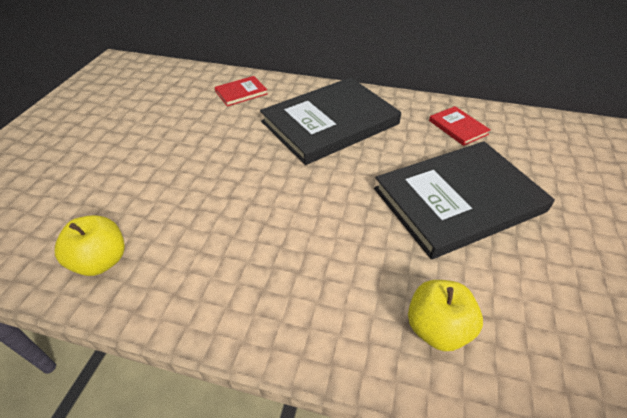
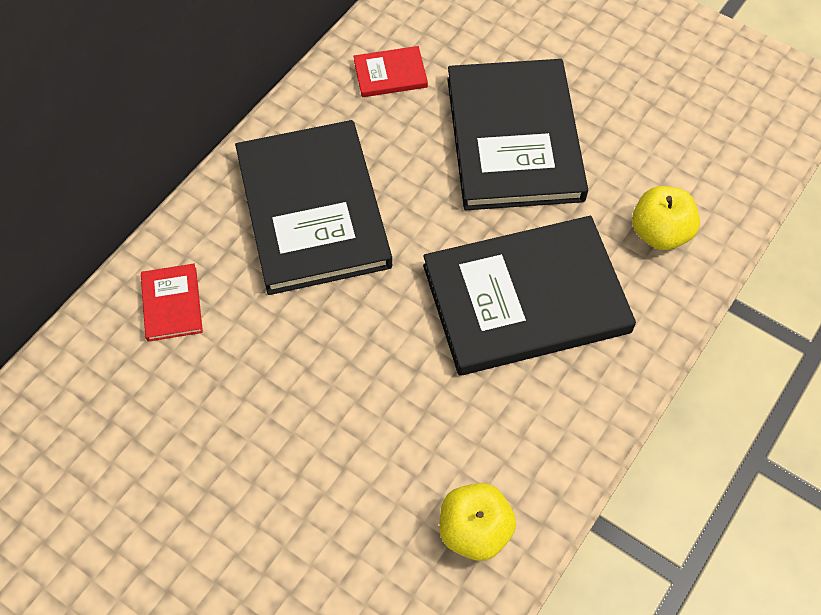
camera: 70 degrees left, 15 degrees up
none -> black book [423,216,636,376]

